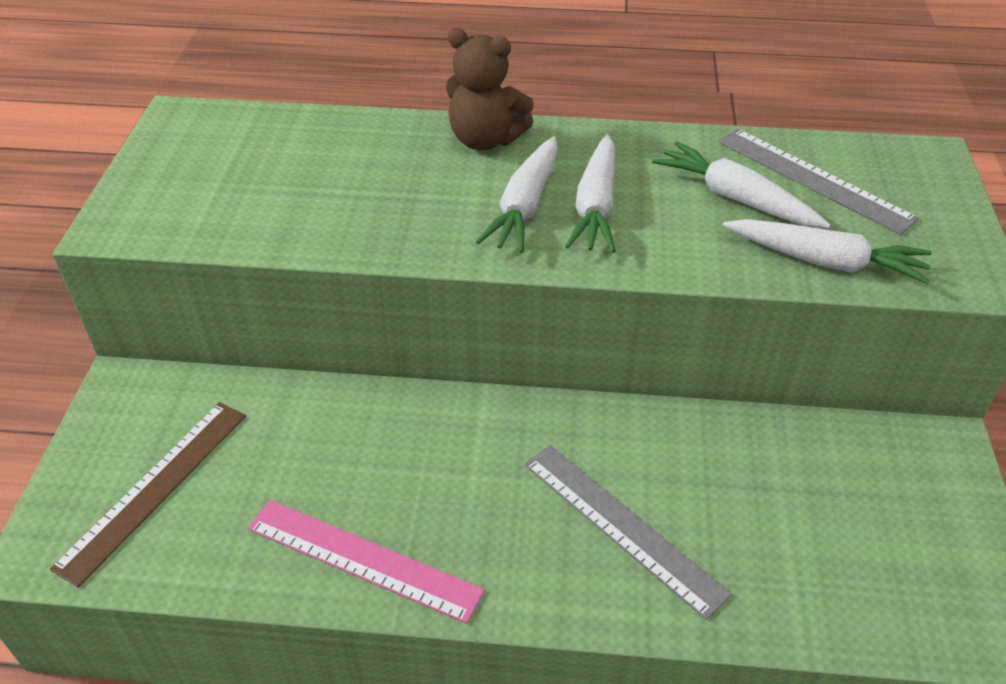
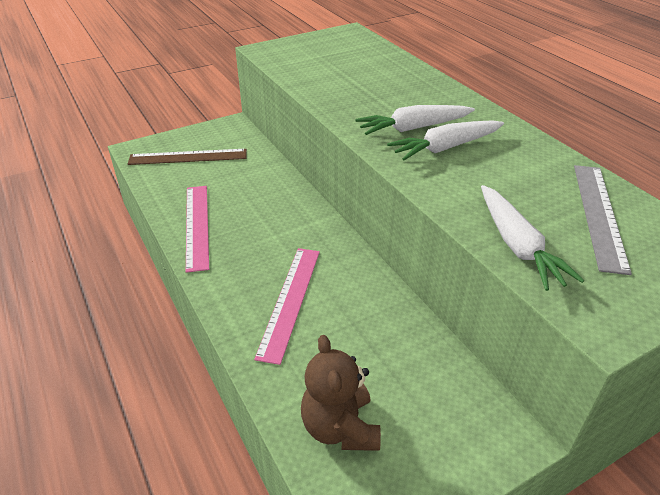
camera: 55 degrees right, 5 degrees down
brown teddy bear [446,28,534,150] -> brown teddy bear moved to [301,335,381,451]
grey ruler [525,445,732,620] -> pink ruler [254,248,320,365]
white carrot [652,141,831,228] -> none

